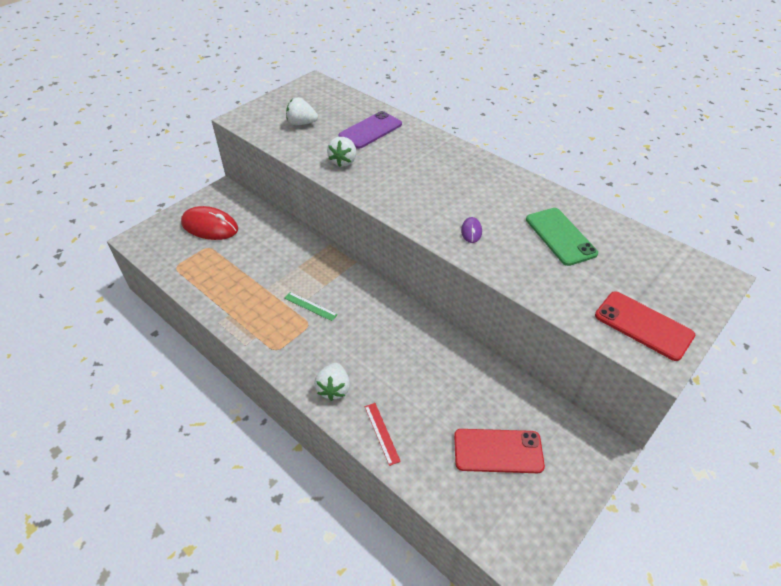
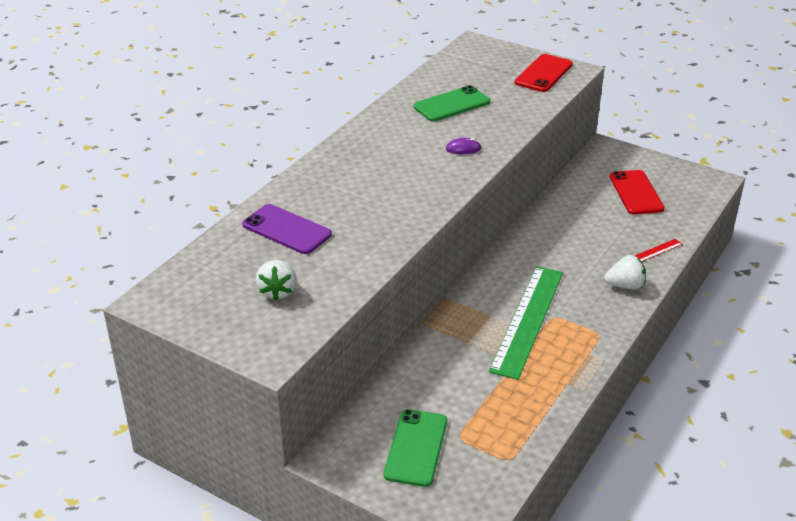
camera: 100 degrees left, 10 degrees down
red mouse [181,206,238,240] -> green phone [384,409,447,487]
green ruler [284,292,338,321] -> green ruler [489,266,563,380], size x2.49
white strawberry [327,137,356,167] -> none

